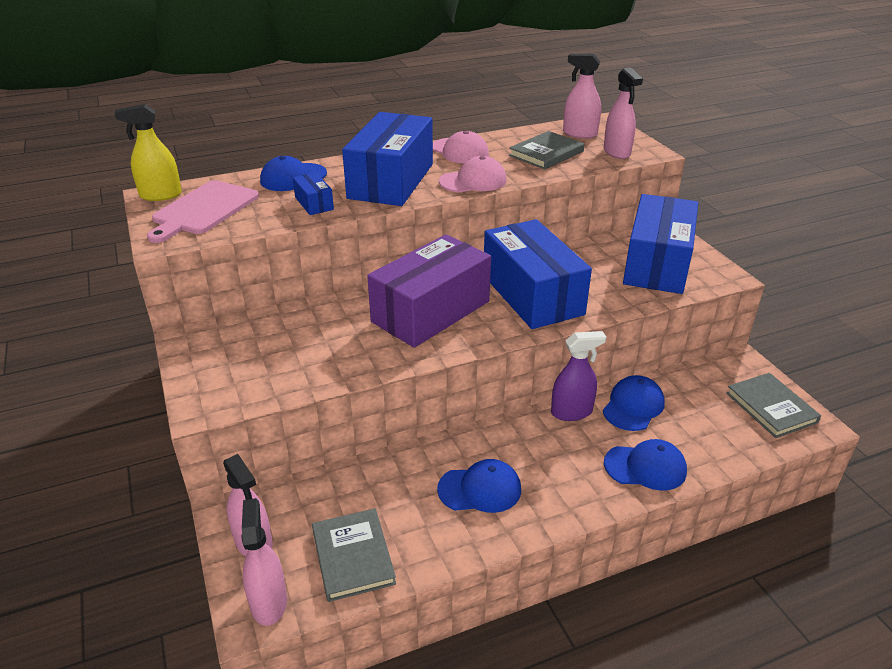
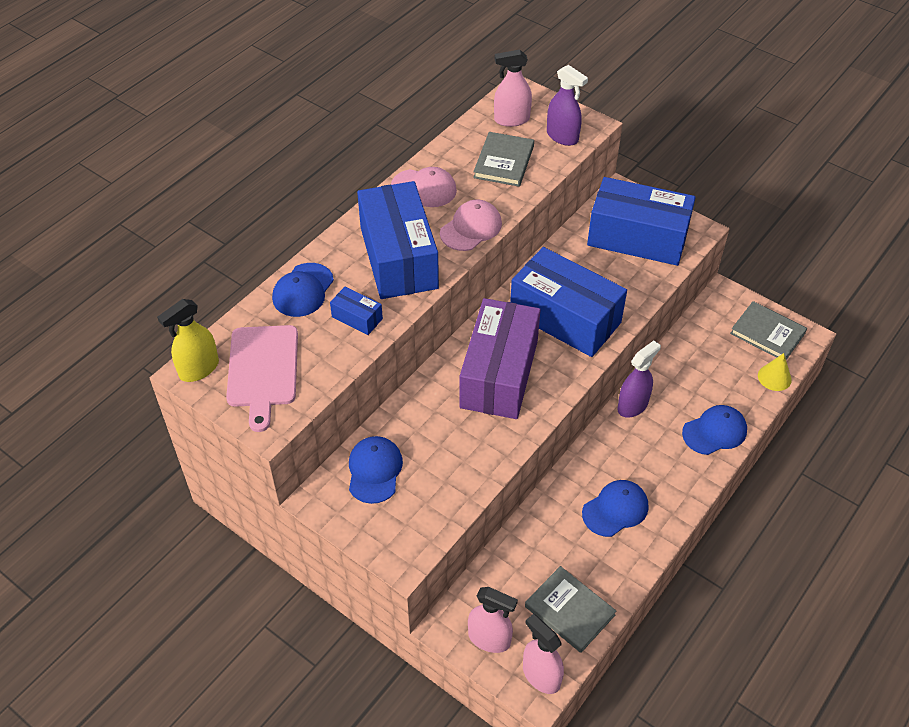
camera: 30 degrees left, 15 degrees up
blue cap [603,375,665,431] -> blue cap moved to [349,436,403,504]
pink spray bottle [604,68,643,159] -> purple spray bottle [547,65,588,146]
blue box [623,194,698,294] -> blue box turned 60 degrees counterclockwise [587,177,696,266]
none -> yellow cone [758,353,792,391]

